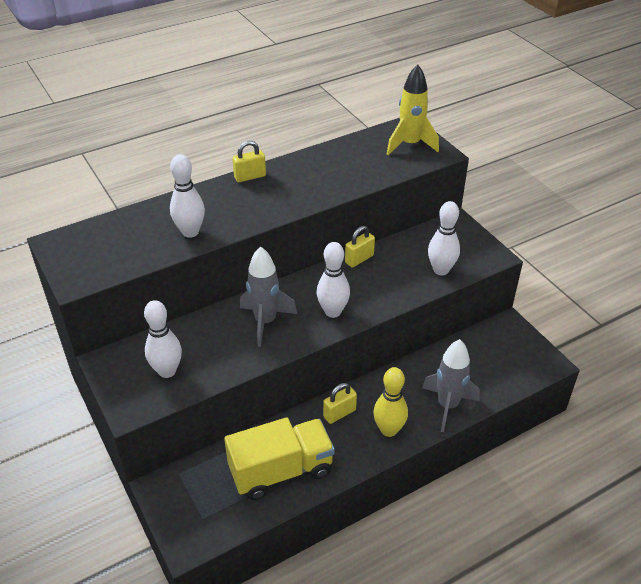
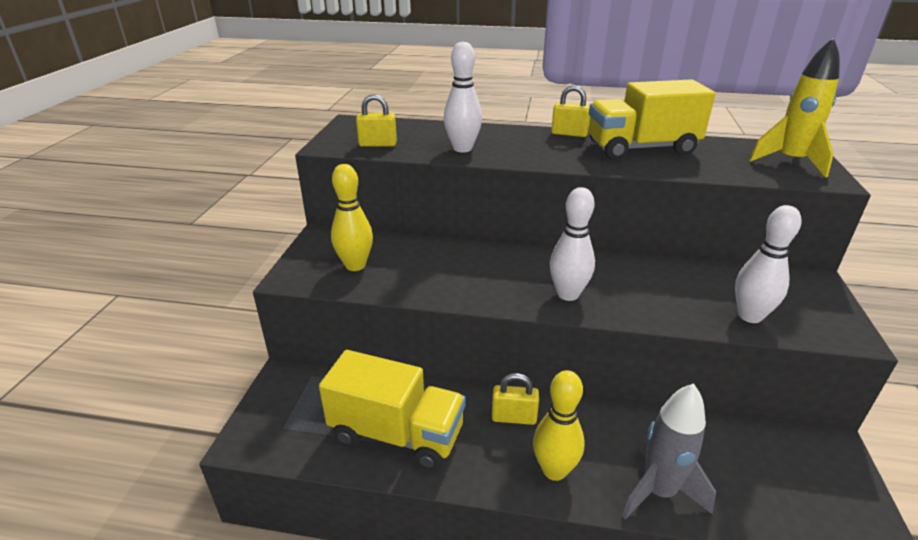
camera: 40 degrees right, 10 degrees down
white bowling pin [144,300,182,378] -> yellow bowling pin [331,164,373,271]
grey rocket [240,246,297,347] -> none
yellow padlock [345,226,375,268] -> yellow padlock moved to [356,94,397,147]
none -> yellow truck [589,80,715,160]

